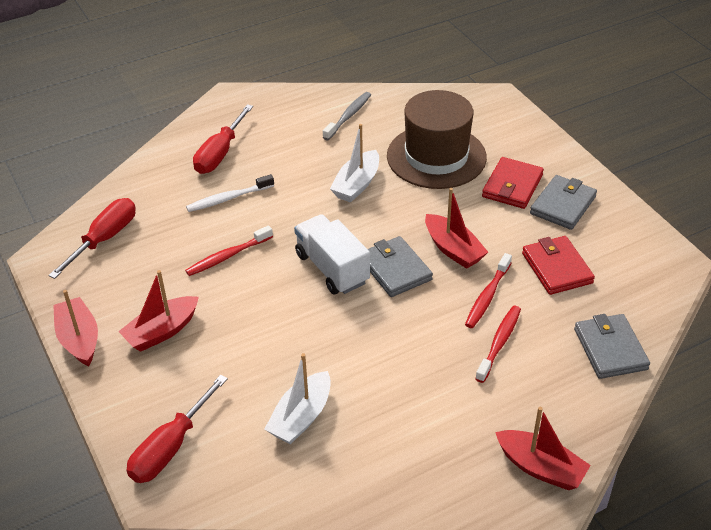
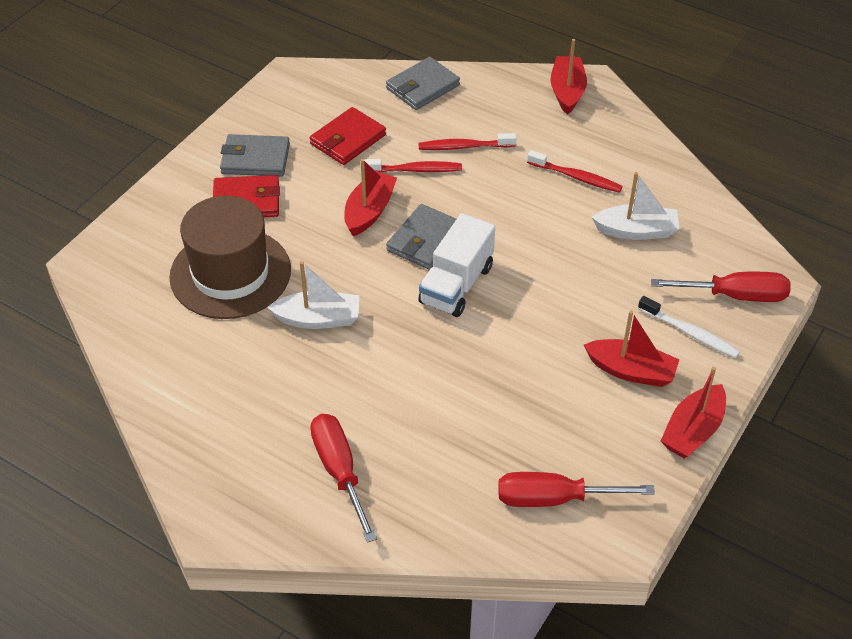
camera: 120 degrees left, 5 degrees up
red toothbrush [185,225,273,276] -> red toothbrush moved to [527,150,623,193]
white toothbrush [186,174,274,212] -> white toothbrush moved to [638,296,740,358]
red screwdriver [193,104,253,174] -> red screwdriver turned 105 degrees counterclockwise [310,414,377,543]
grey toothbrush [323,92,371,140] -> none

